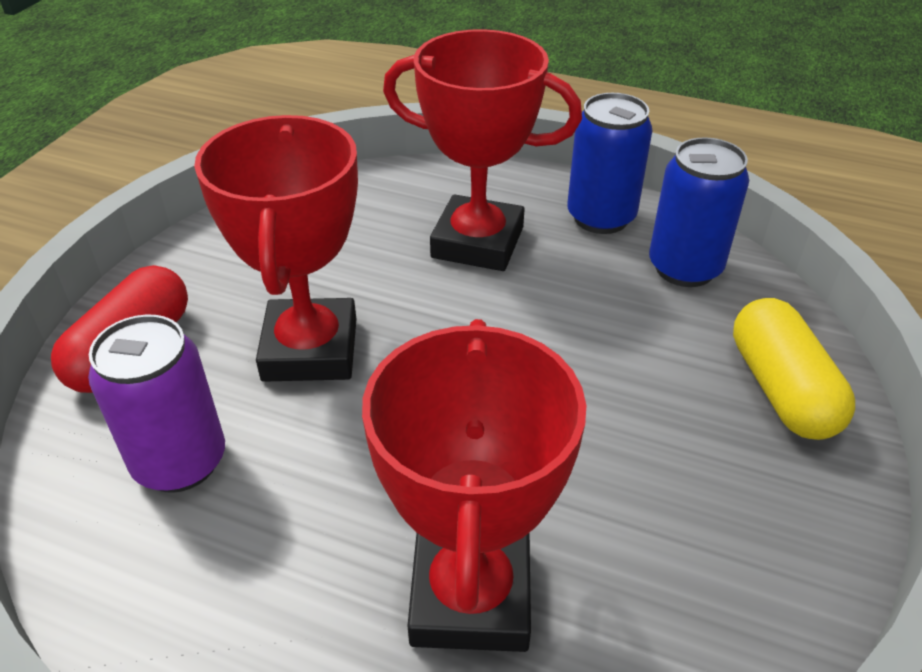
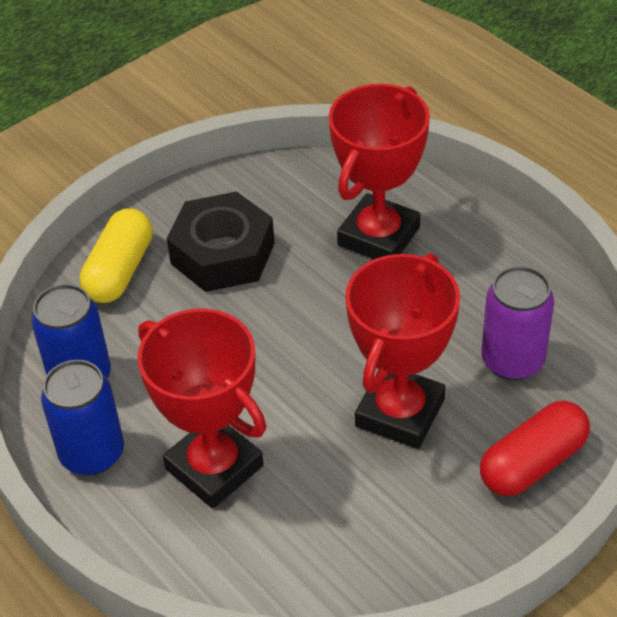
camera: 150 degrees left, 5 degrees up
none -> black nut [167,191,275,292]

